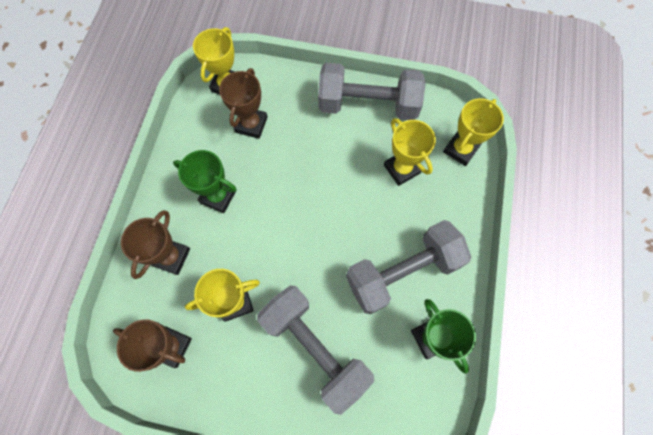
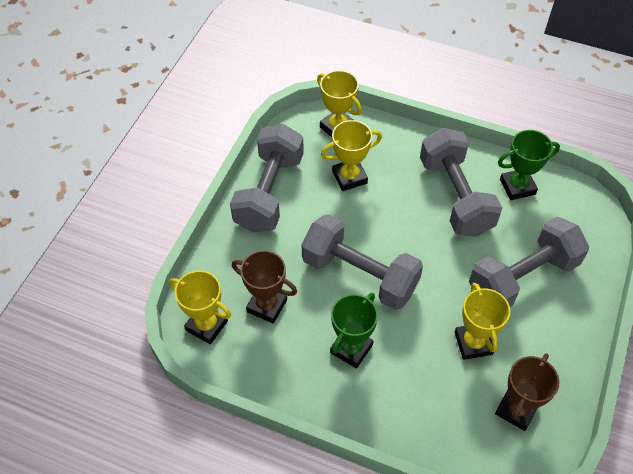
camera: 80 degrees left, 15 degrees down
brown trophy [121,210,190,279] -> none
none -> grey dumbbell [302,214,423,310]

